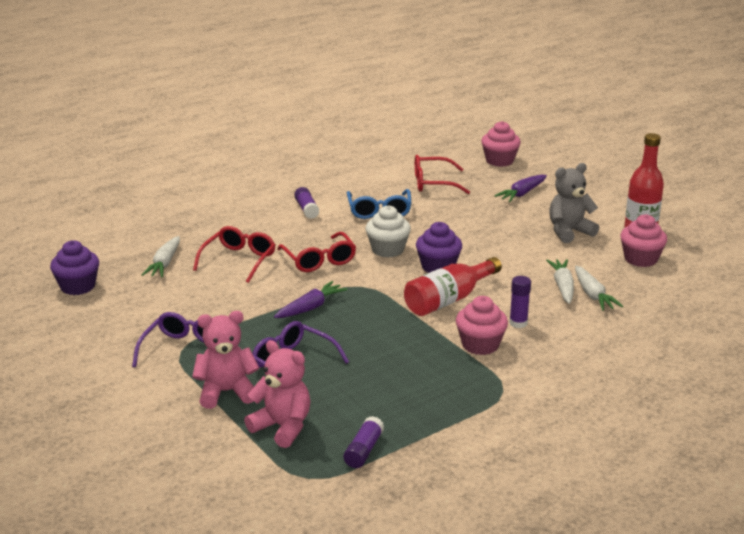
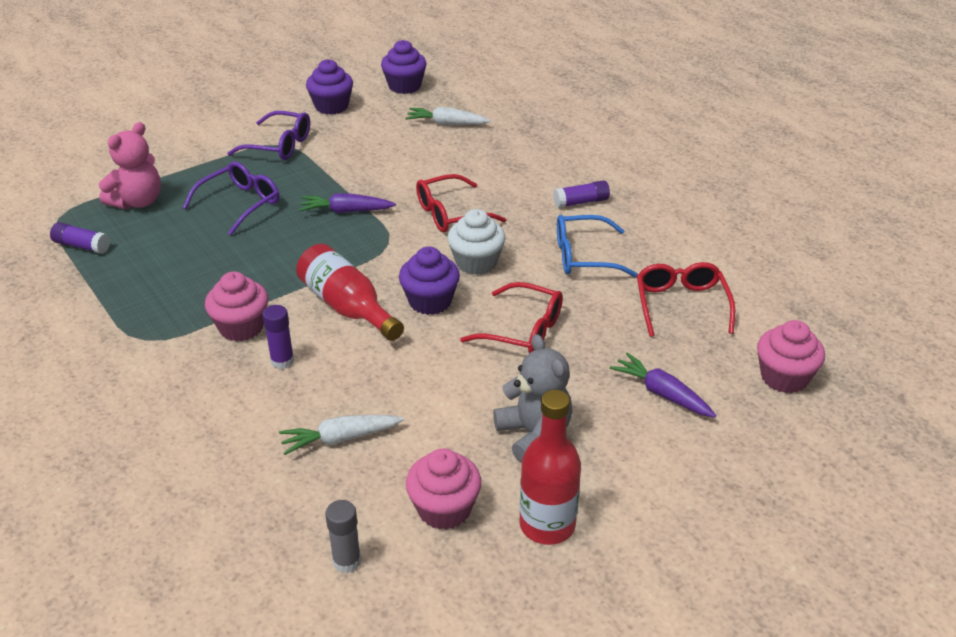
camera: 90 degrees right, 10 degrees up
pink teddy bear [192,311,259,409] -> none
red glasses [193,226,275,283] -> red glasses moved to [460,282,563,353]
purple carrot [274,281,348,318] -> purple carrot turned 135 degrees clockwise [299,193,396,213]
white carrot [546,259,574,304] -> none
none -> purple cupcake [306,59,353,115]
none -> grey glue stick [325,500,361,573]

